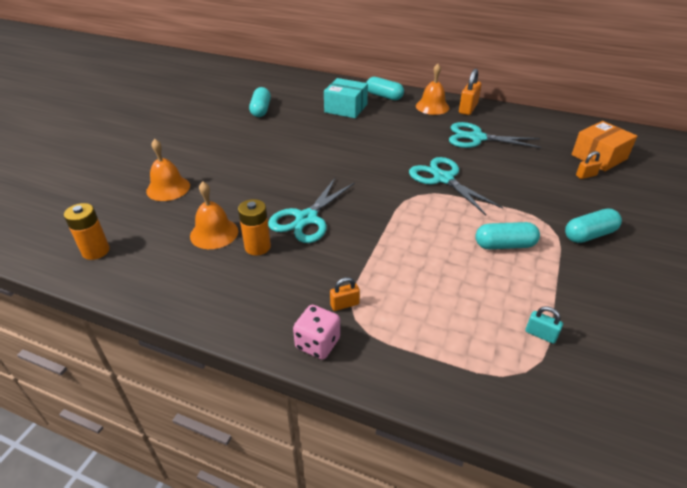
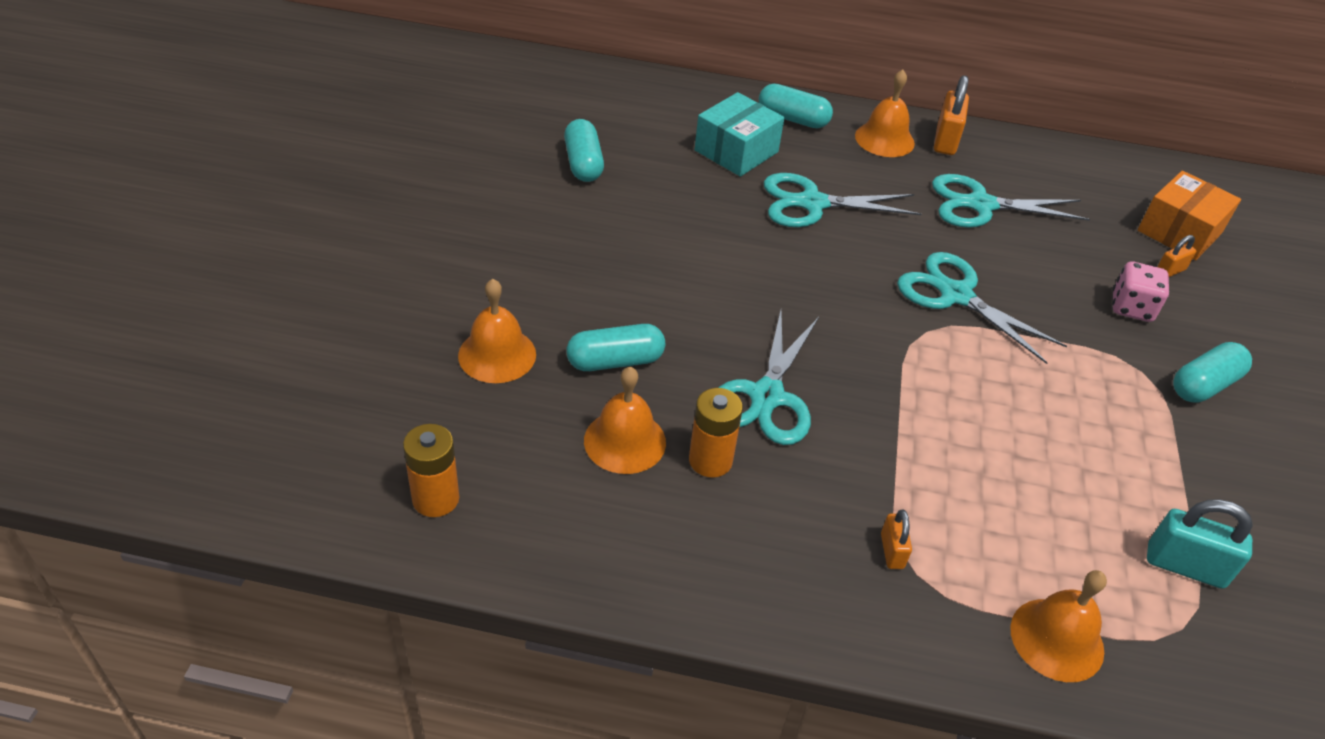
camera: 15 degrees left, 5 degrees up
pink dice [293,305,340,360] -> pink dice moved to [1112,261,1169,322]
turquoise box [324,78,368,118] -> turquoise box turned 60 degrees counterclockwise [695,92,784,177]
orange padlock [330,277,360,311] -> orange padlock turned 60 degrees counterclockwise [881,510,912,569]
turquoise capsule [475,222,540,249] -> turquoise capsule moved to [566,324,665,371]
turquoise padlock [525,306,563,344] -> turquoise padlock [1147,499,1253,589], size x1.77
none -> turquoise scissors [764,173,921,227]
none -> orange bell [1010,570,1107,682]

